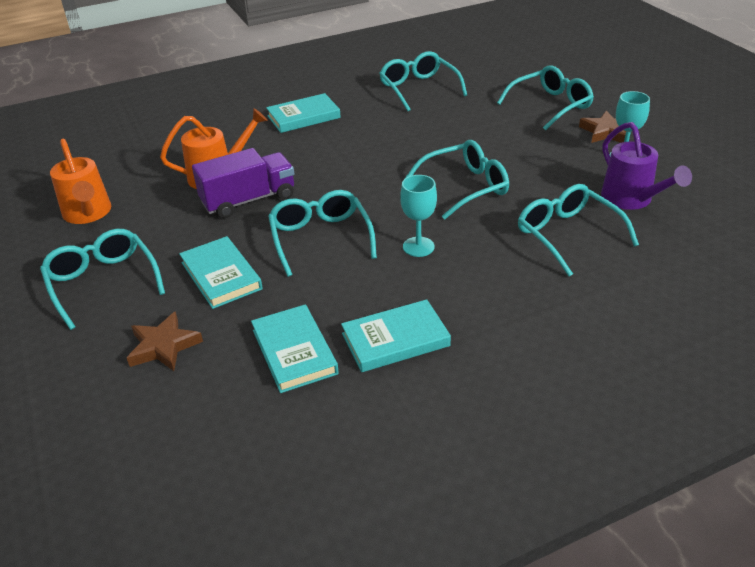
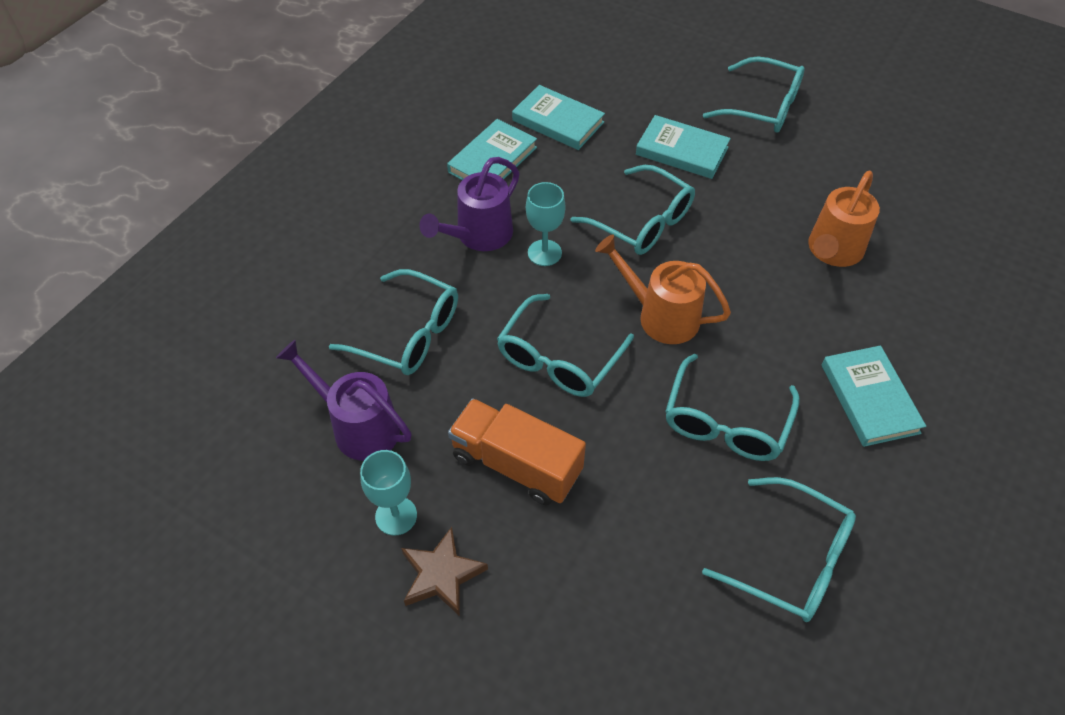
camera: 145 degrees right, 15 degrees up
orange watering can [50,139,111,224] -> orange watering can moved to [595,235,731,344]
brown star [127,311,203,371] -> none
purple truck [192,148,294,218] -> none
turquoise book [266,93,341,133] -> turquoise book turned 45 degrees counterclockwise [822,346,926,447]
turquoise glasses [497,65,594,131] -> turquoise glasses moved to [665,354,800,461]
none -> purple watering can [420,157,520,251]
none -> orange truck [448,398,586,506]

